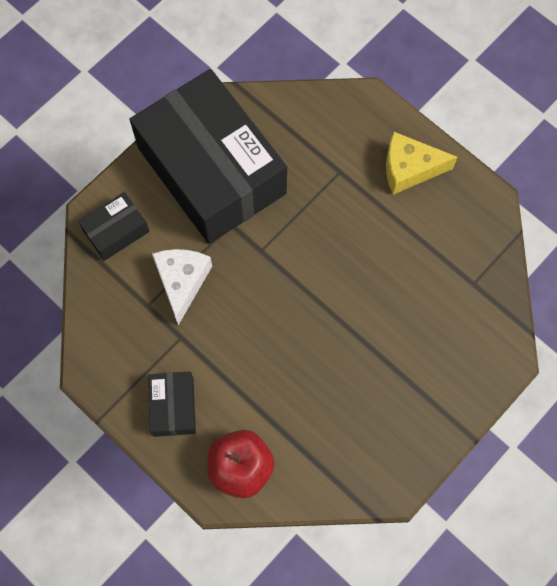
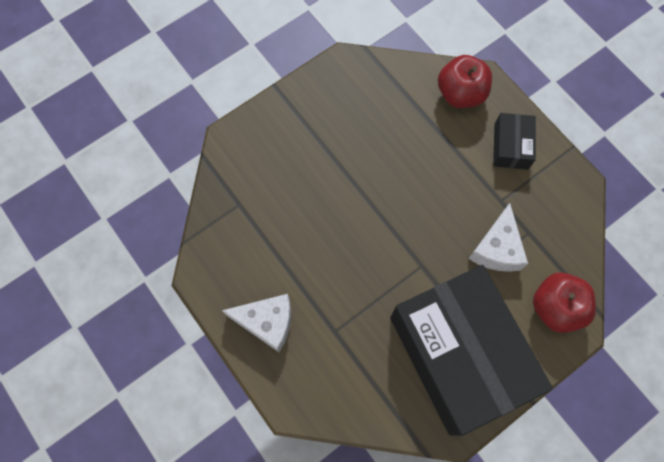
camera: 170 degrees left, 0 degrees up
black box [78,192,150,261] -> red apple [533,272,596,333]
yellow cheese [386,132,458,195] -> white cheese [222,294,291,352]

